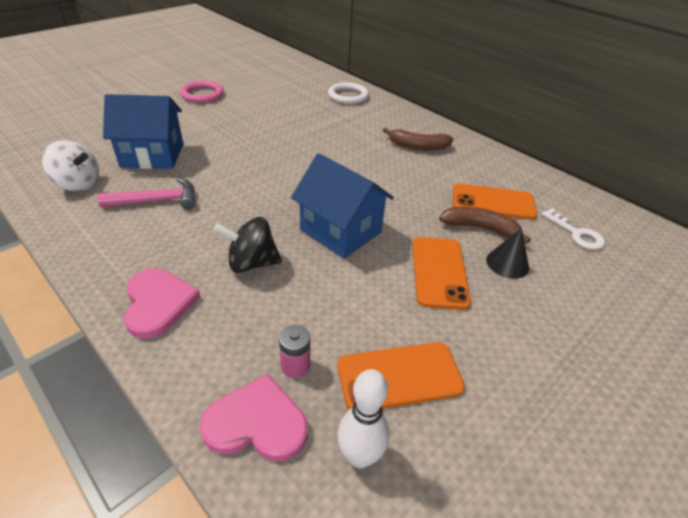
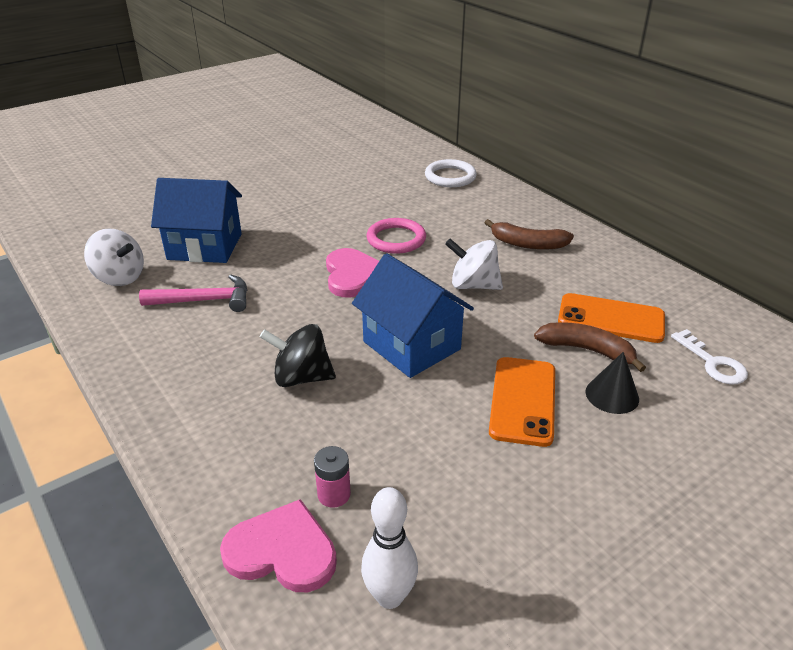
camera: 10 degrees right, 5 degrees down
pink heart [123,268,201,339] -> pink heart moved to [326,248,379,298]
pink ring [180,81,224,103] -> pink ring moved to [367,218,426,254]
orange phone [338,342,465,409] -> none
none -> white spinning top [445,239,503,290]

